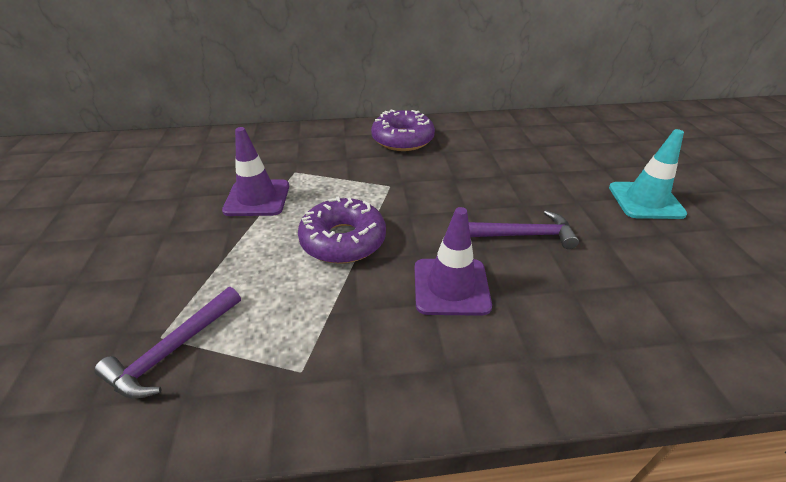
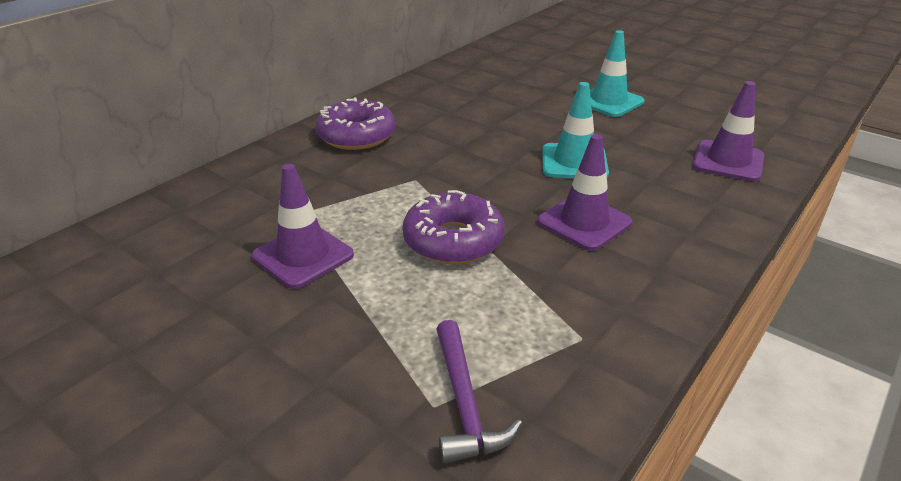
camera: 45 degrees left, 5 degrees down
purple hammer [469,210,579,249] -> turquoise traffic cone [542,82,609,178]
none -> purple traffic cone [693,81,764,182]

